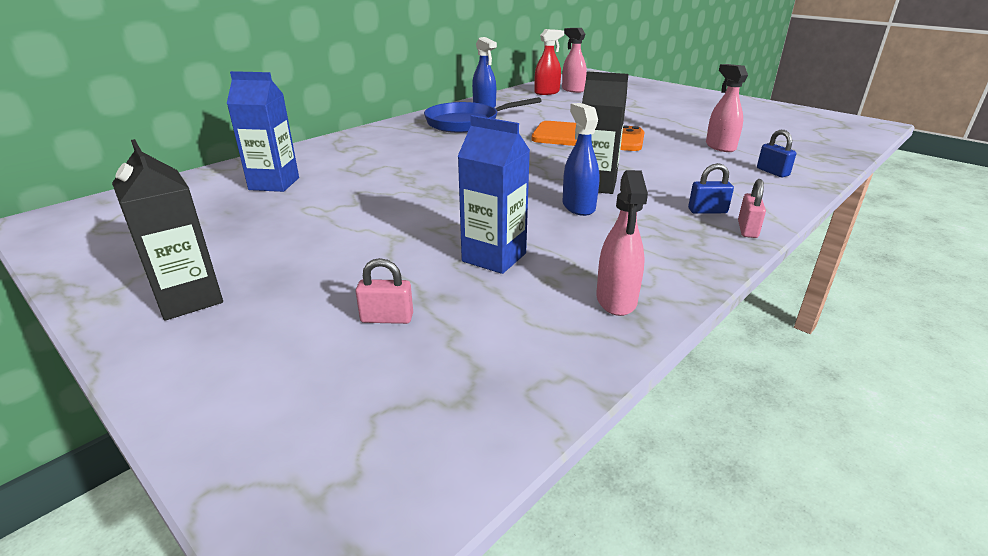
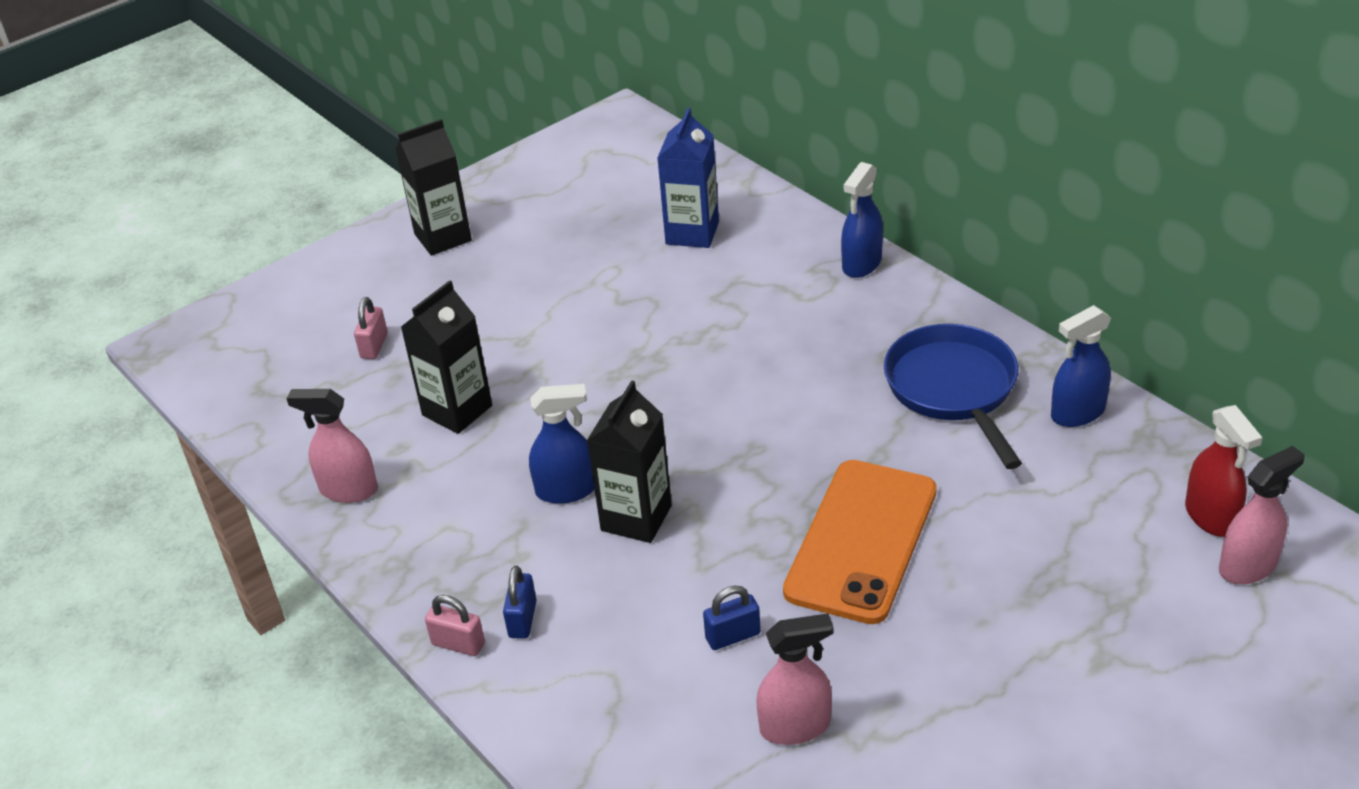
camera: 100 degrees right, 10 degrees up
blue carton [457,115,530,274] -> black carton [401,280,492,434]
blue padlock [757,130,796,177] -> blue padlock moved to [703,586,761,650]
none -> blue spray bottle [841,162,883,278]

